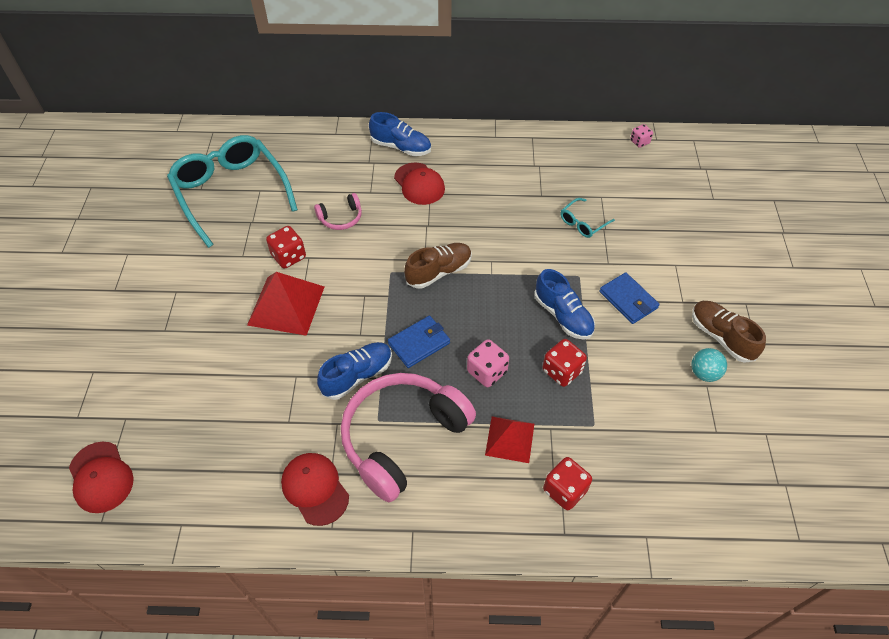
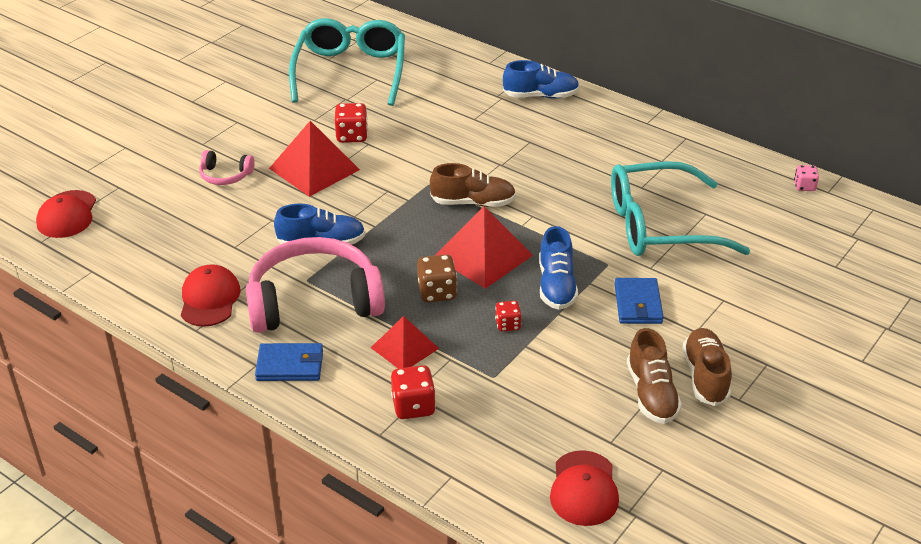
camera: 35 degrees right, 15 degrees down
pink headphones [314,193,362,230] -> pink headphones moved to [199,150,255,185]
blue shoe [369,112,431,156] -> blue shoe turned 60 degrees counterclockwise [503,60,580,99]
blue wallet [388,316,450,368] -> blue wallet moved to [255,343,323,381]
red cap [394,163,445,205] -> red cap moved to [550,450,619,526]
pink dice [467,339,509,387] -> brown dice [417,255,457,302]
red dice [542,339,587,387] -> red dice [495,301,521,331], size x0.63
turquoise glasses [560,198,615,238] -> turquoise glasses [611,161,750,256], size x2.39
turquoise ball [691,348,727,382] -> brown shoe [627,328,682,424]
none -> red pyramid [435,206,533,289]

